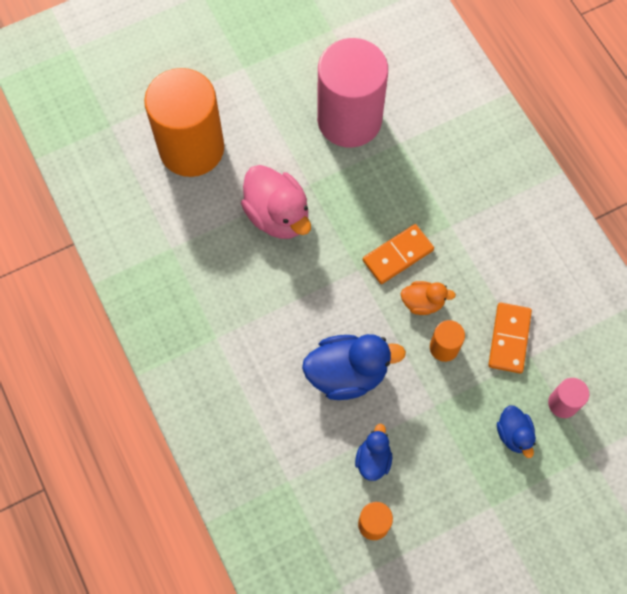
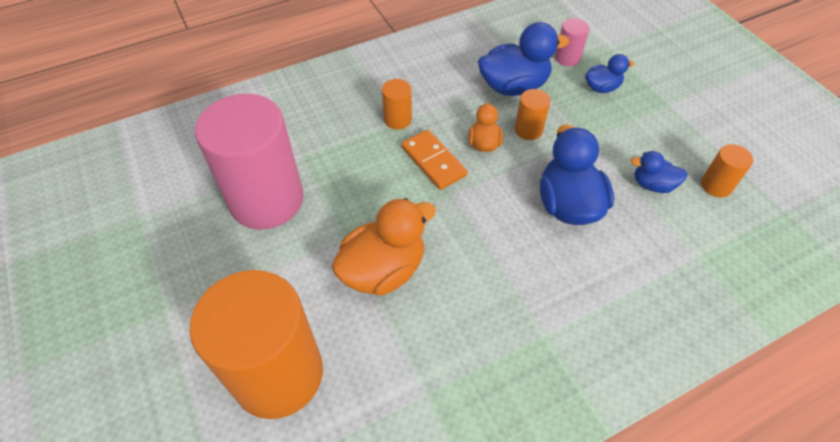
camera: 90 degrees left, 15 degrees down
pink duck [241,165,311,239] -> orange duck [331,198,436,296]
orange domino [488,303,532,373] -> blue duck [478,22,569,96]
none -> orange cylinder [382,79,412,130]

